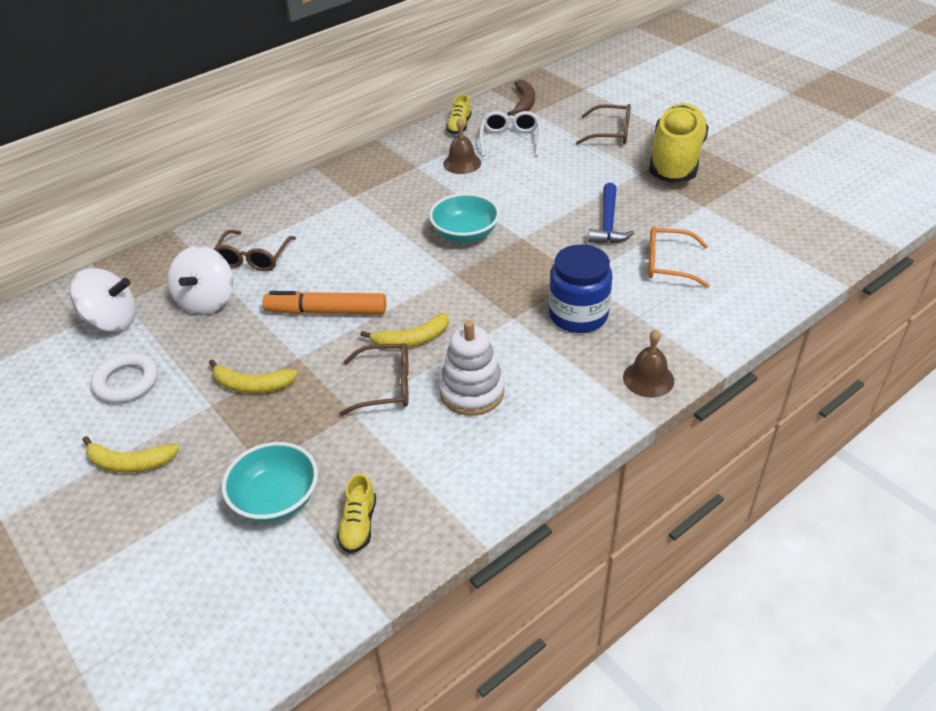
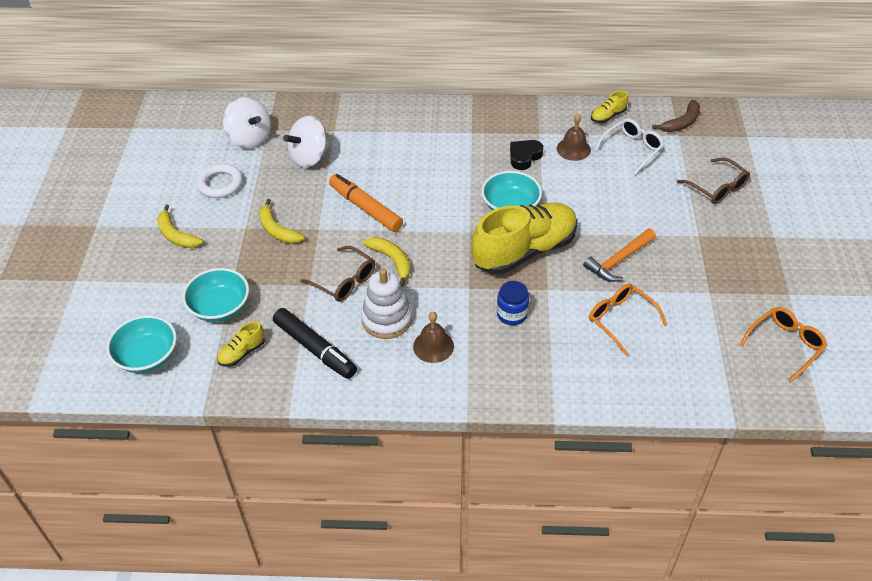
camera: 40 degrees right, 5 degrees up
brown glasses [214,230,296,271] -> none
yellow banana [360,313,449,349] -> yellow banana turned 150 degrees counterclockwise [363,237,410,286]
blue jar [549,244,612,333] -> blue jar [497,281,529,325], size x0.61
blue hammer [588,183,634,243] -> orange hammer [583,229,656,282]
brown bell [623,329,674,398] -> brown bell moved to [413,312,454,363]
yellow shoe [649,103,709,183] -> yellow shoe moved to [472,203,577,274]
none -> turquoise bowl [106,315,177,373]
none -> black marker [273,308,357,379]
none -> black heart [510,140,543,170]
none -> orange glasses [739,307,827,382]

